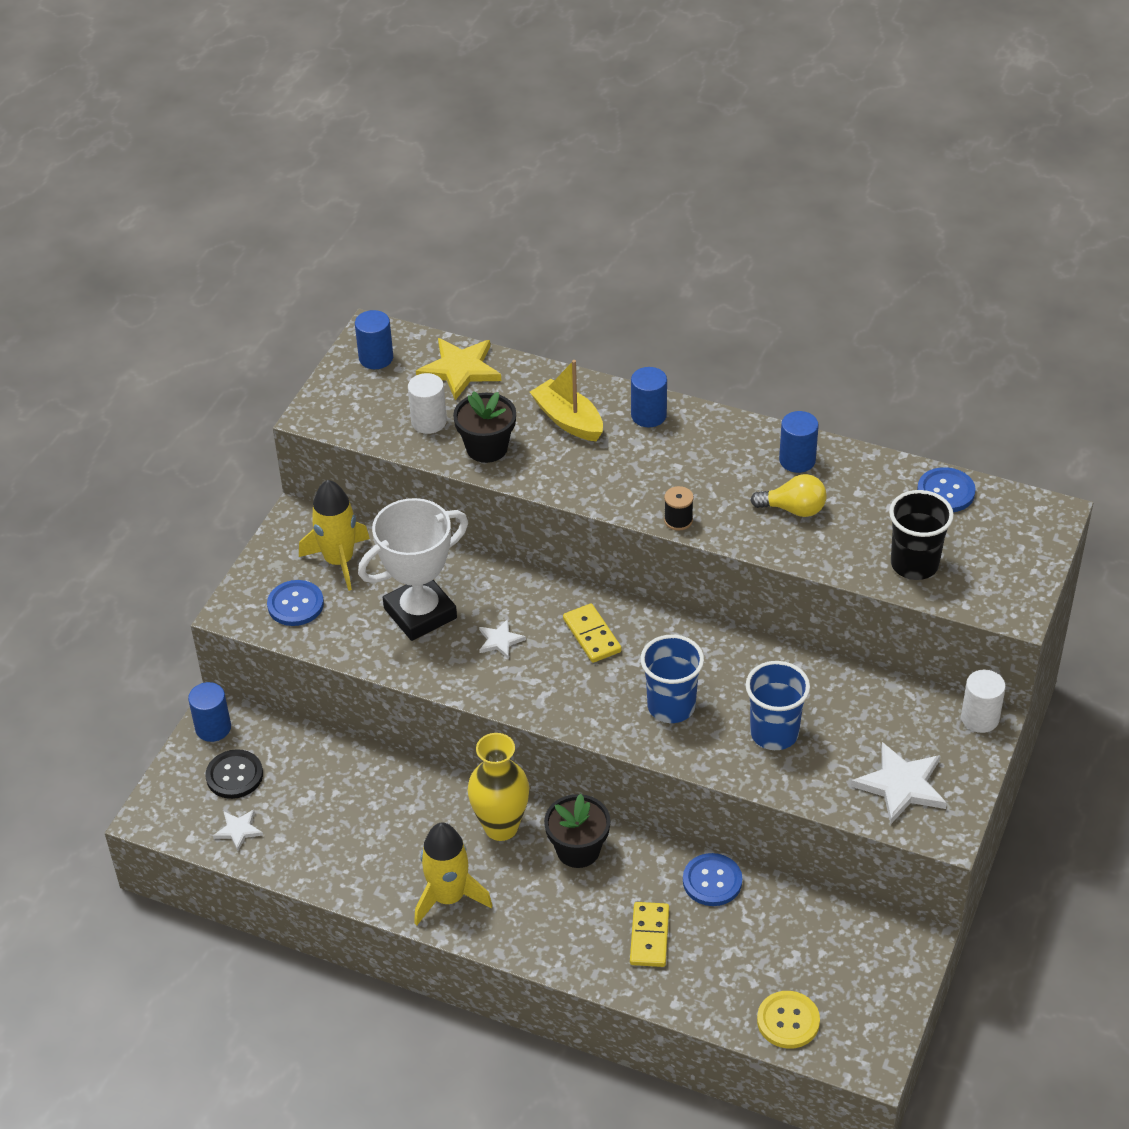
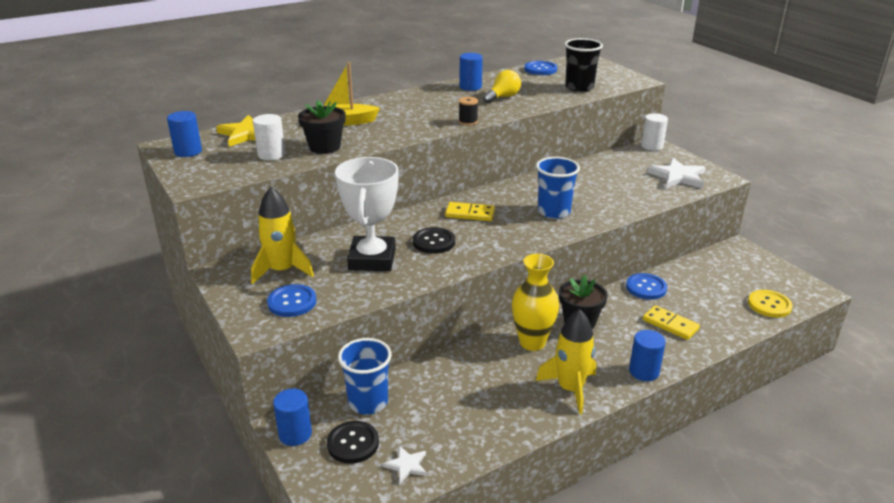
camera: 55 degrees left, 15 degrees down
white star [479,619,526,659] -> black button [413,227,455,254]
blue cylinder [631,367,667,427] -> blue cylinder moved to [629,330,666,381]
blue cup [746,661,810,750] -> blue cup moved to [338,338,392,414]

